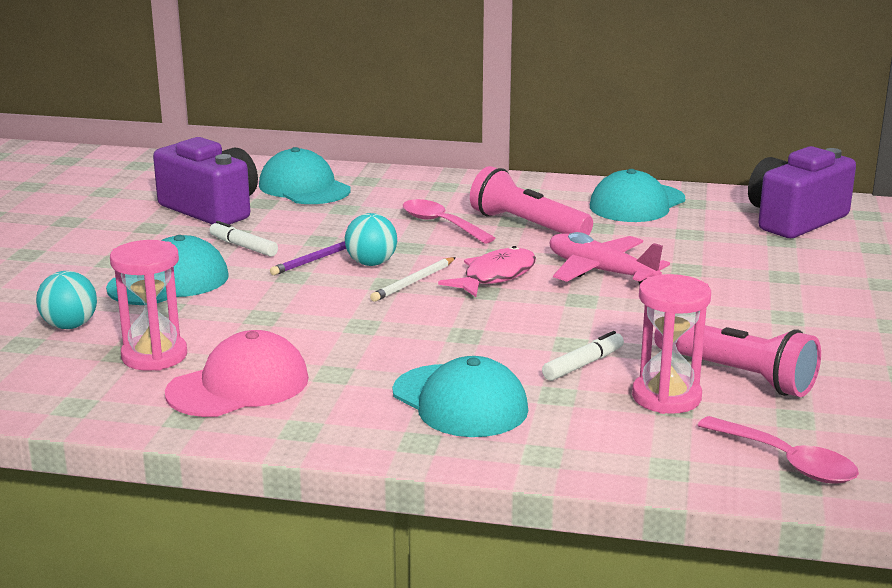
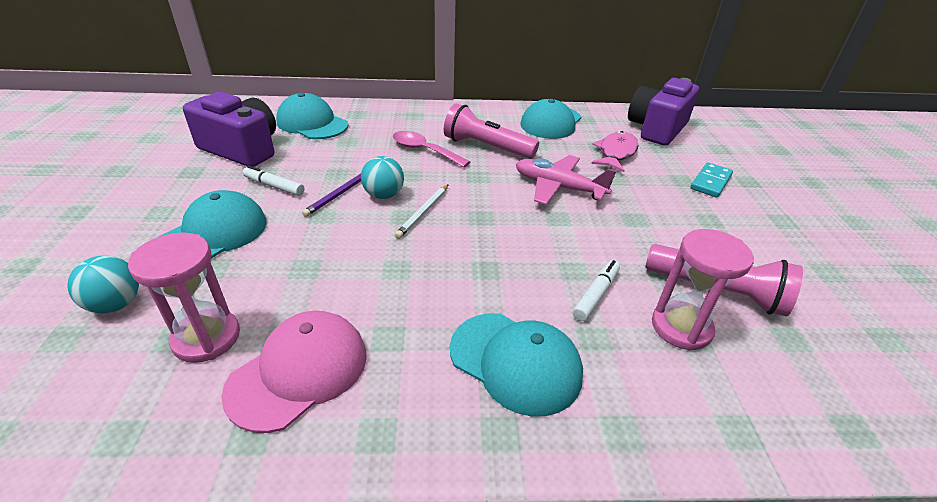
camera: 15 degrees left, 15 degrees up
pink fish [438,246,536,297] -> pink fish moved to [591,131,639,172]
pink spoon [697,416,859,483] -> none
none -> turquoise domino [691,162,733,198]

